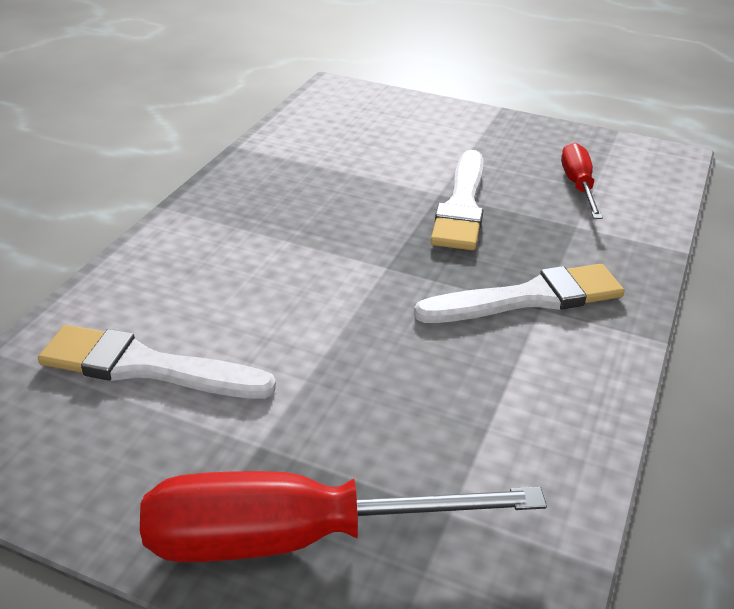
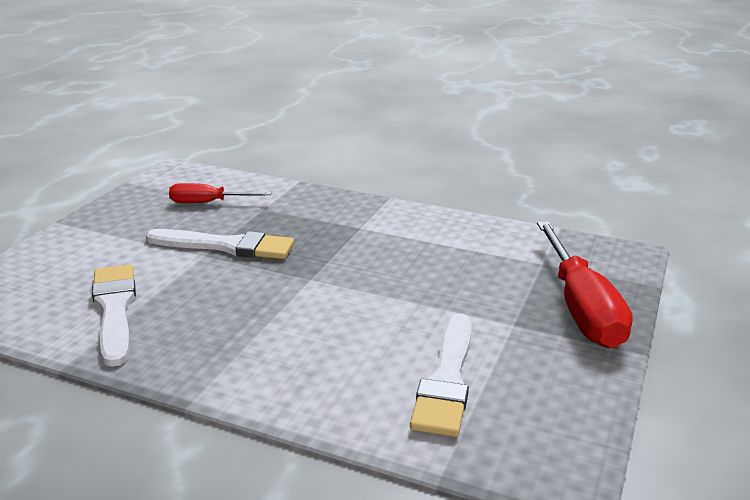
camera: 90 degrees left, 10 degrees down
white brush [414,264,624,323] -> white brush moved to [92,265,136,367]

